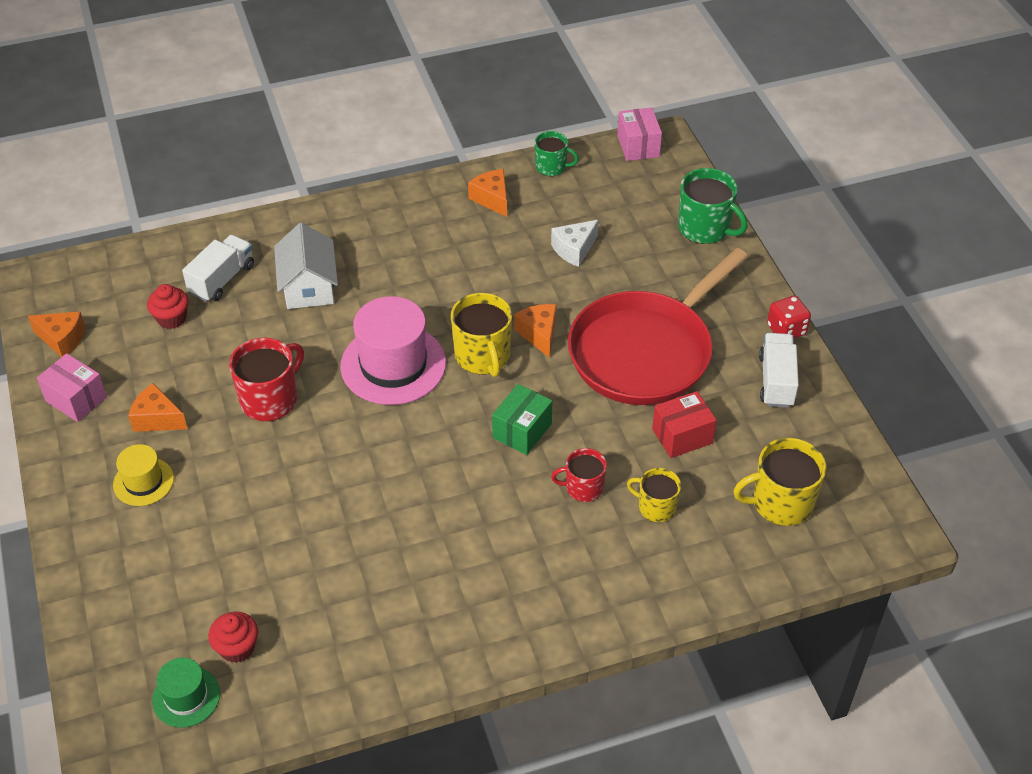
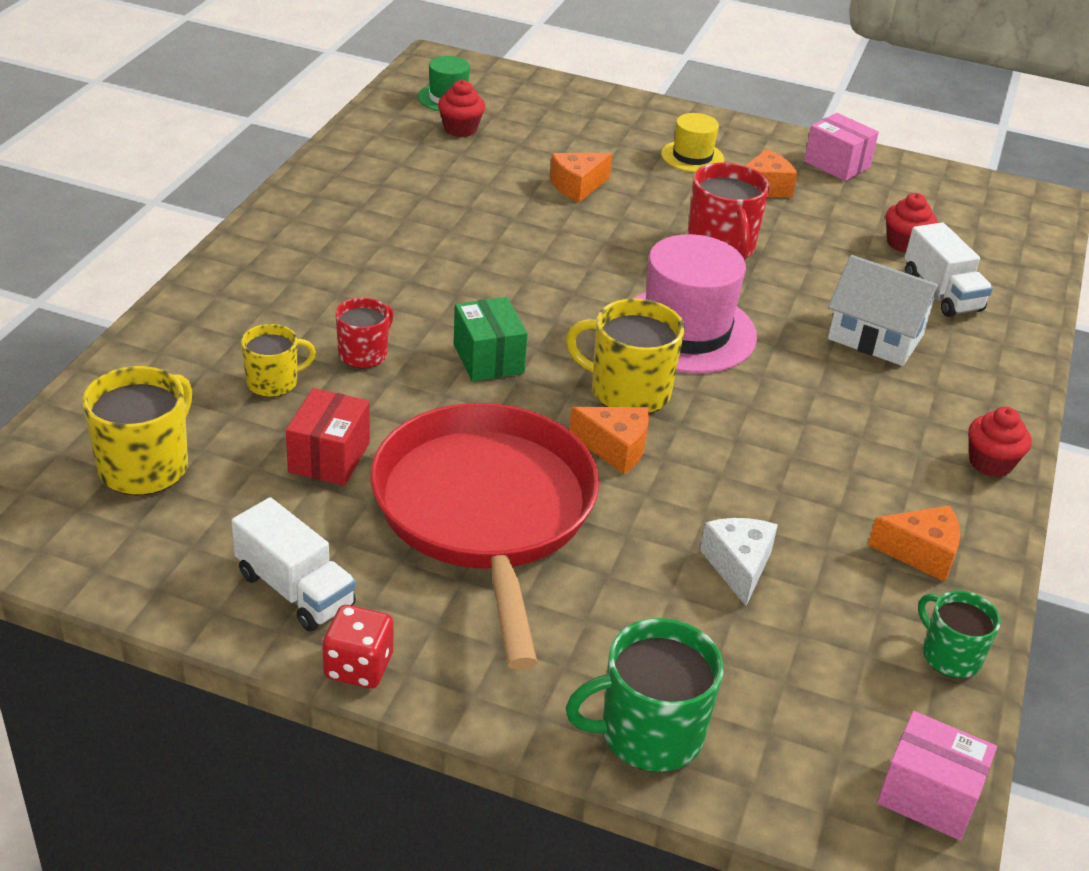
camera: 125 degrees right, 10 degrees down
orange cheese [28,311,85,357] -> orange cheese moved to [550,153,613,202]
pink box [37,353,107,422] -> pink box turned 60 degrees clockwise [804,113,879,181]
green mug [535,131,579,176] -> green mug turned 90 degrees clockwise [918,591,1001,678]
none -> red cupcake [968,407,1032,477]

